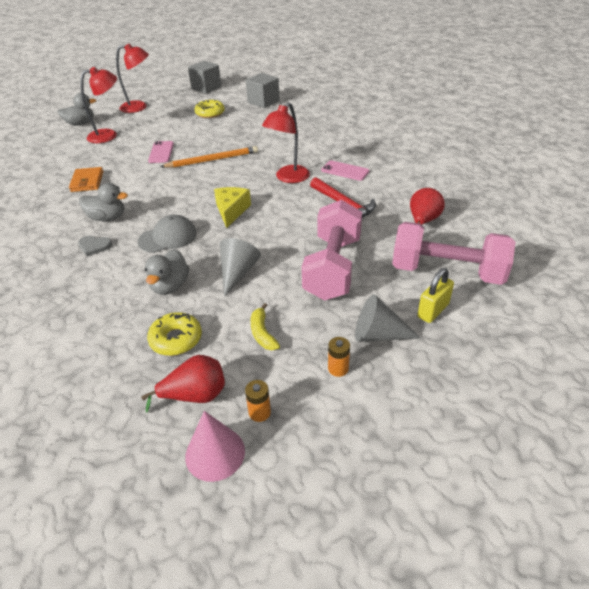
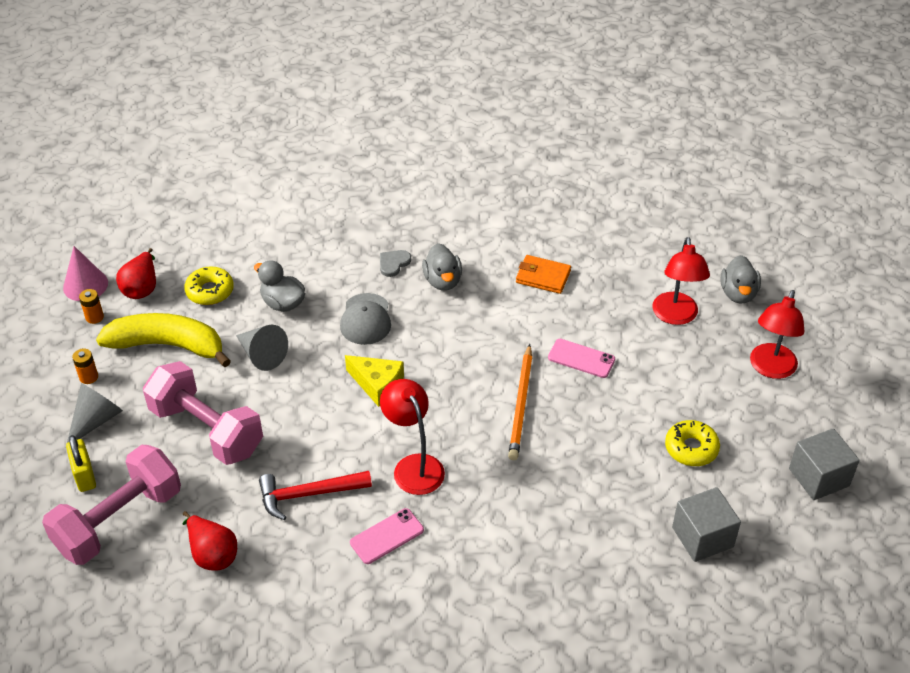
camera: 115 degrees right, 5 degrees up
grey duck [79,183,128,221] -> grey duck turned 45 degrees counterclockwise [422,243,462,291]
yellow banana [250,303,280,350] -> yellow banana [96,313,231,367], size x2.28

